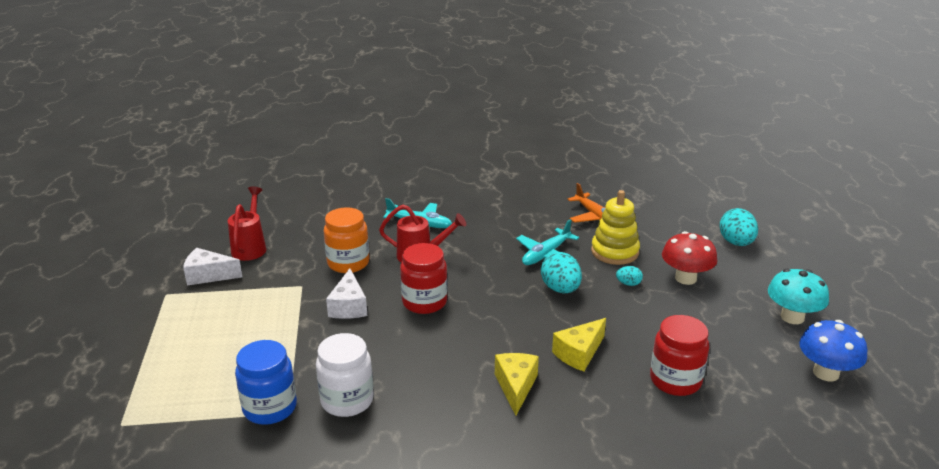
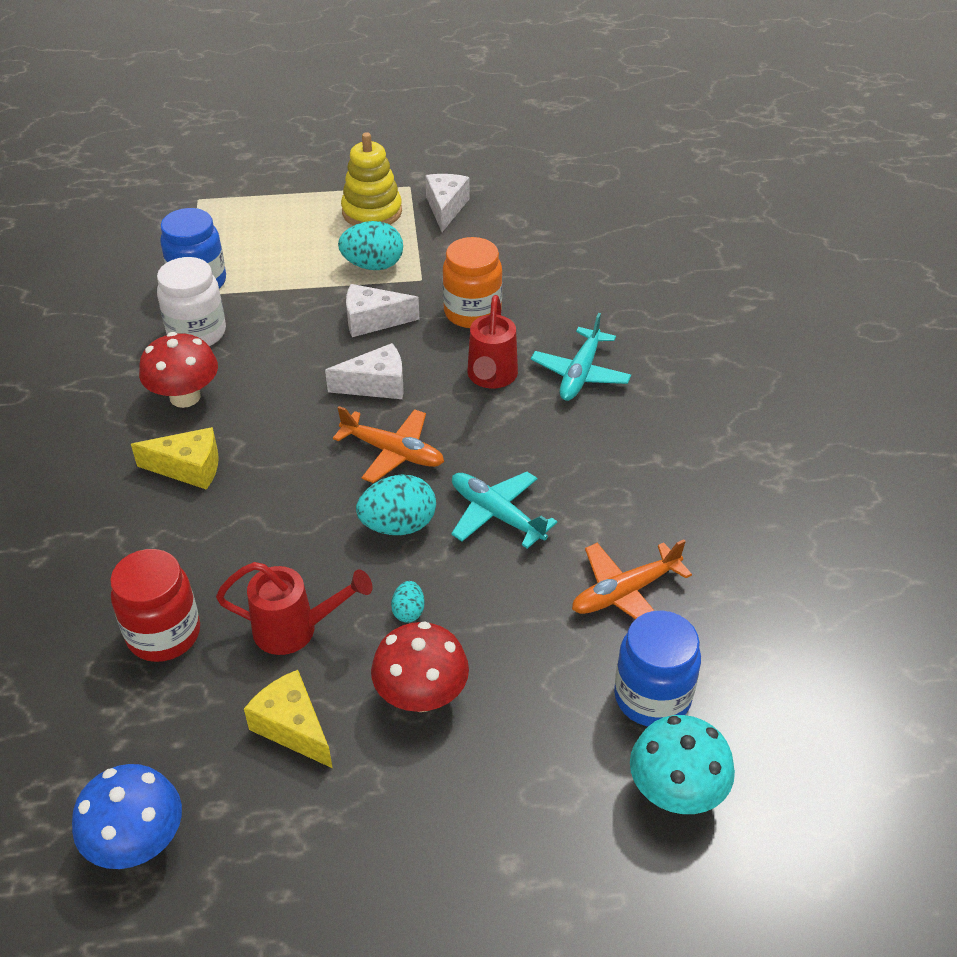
camera: 90 degrees right, 15 degrees up
red watering can [228,187,266,261] -> red watering can moved to [216,562,372,655]
red jar [400,243,448,314] -> white cheese [325,343,404,399]
yellow cheese [552,318,606,371] -> yellow cheese moved to [244,670,332,768]
yellow stacking toy [591,190,640,265] -> yellow stacking toy moved to [341,132,402,226]
turquoise egg [719,208,758,246] -> turquoise egg moved to [338,221,403,270]
turquoise mushroom [768,269,829,324] -> turquoise mushroom moved to [630,715,735,814]
none -> red mushroom [139,332,218,408]
none -> orange plane [333,406,444,483]
none -> blue jar [614,610,701,726]

